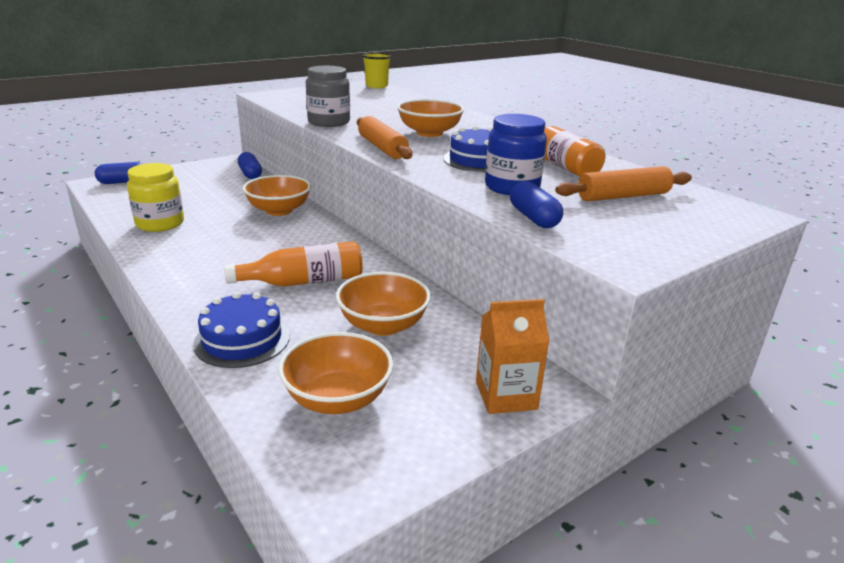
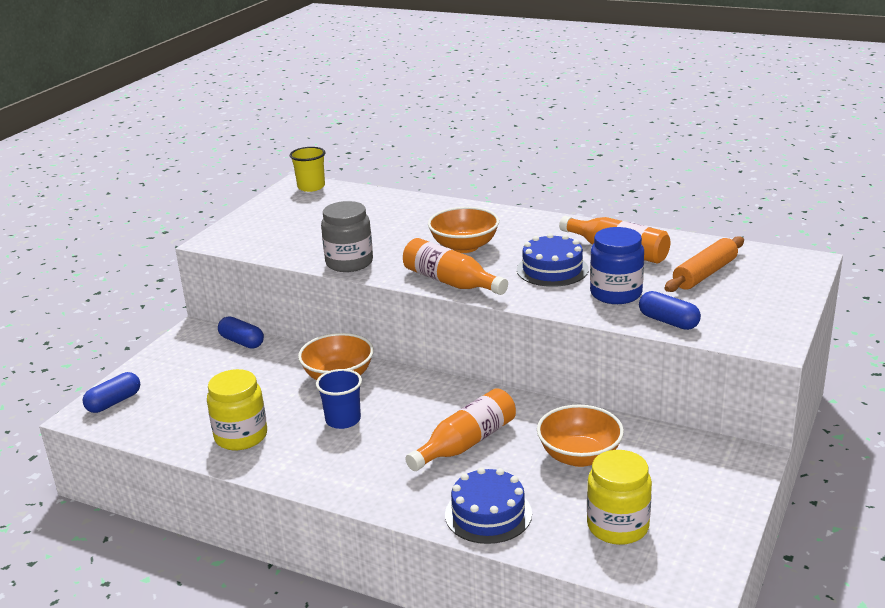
camera: 25 degrees left, 0 degrees up
orange bowl [278,332,393,414] -> yellow jar [587,450,652,545]
orange rolling pin [357,116,413,159] -> orange bottle [403,238,508,295]
orange carton [476,299,549,414] -> none
none -> blue cup [316,369,362,429]

